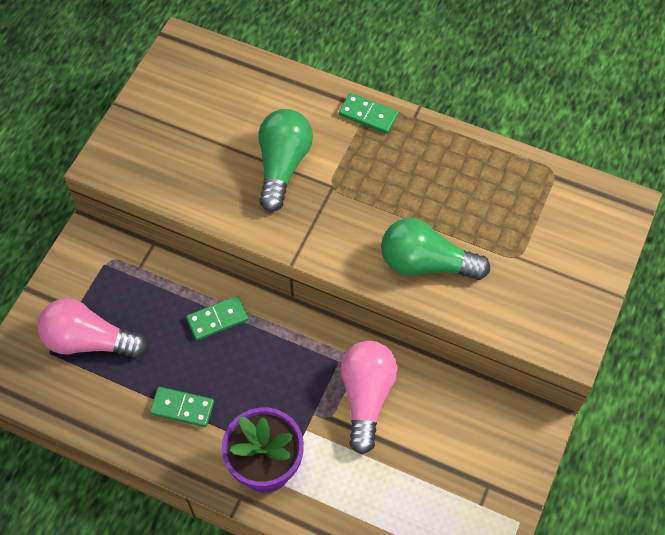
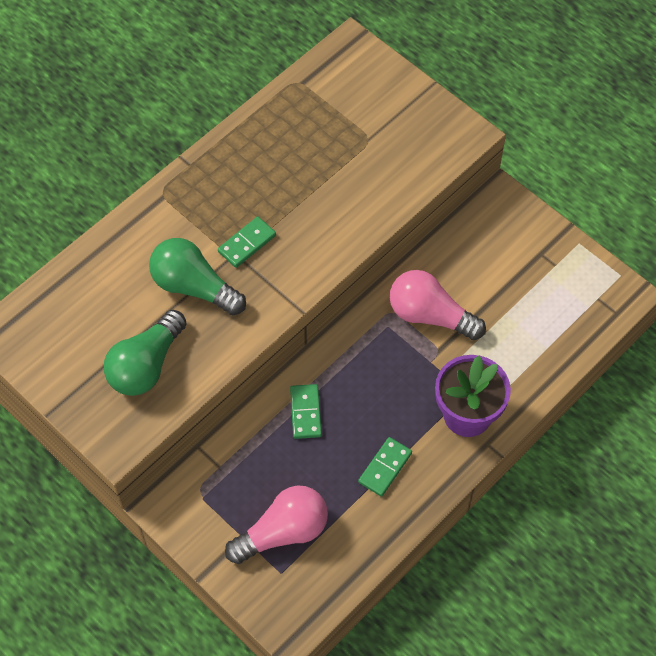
camera: 70 degrees left, 0 degrees up
pink light bulb [37,298,147,358] -> pink light bulb turned 150 degrees counterclockwise [225,485,328,564]
green domino [339,93,398,134] -> green domino moved to [218,217,276,268]
green light bulb [381,218,490,280] -> green light bulb moved to [104,310,187,396]

